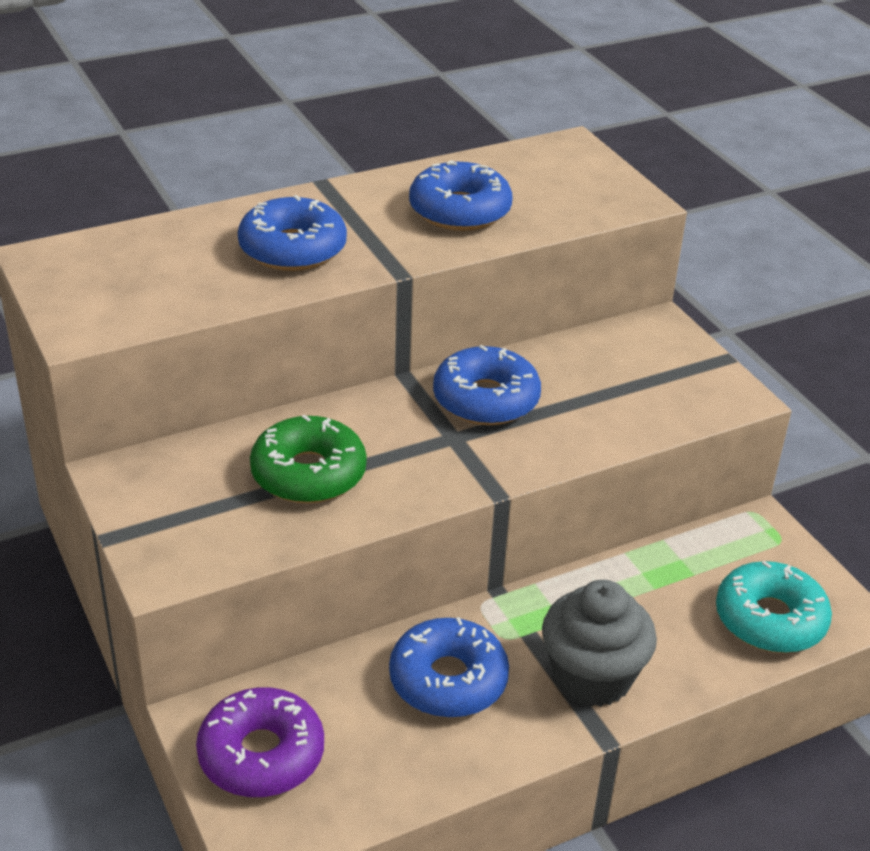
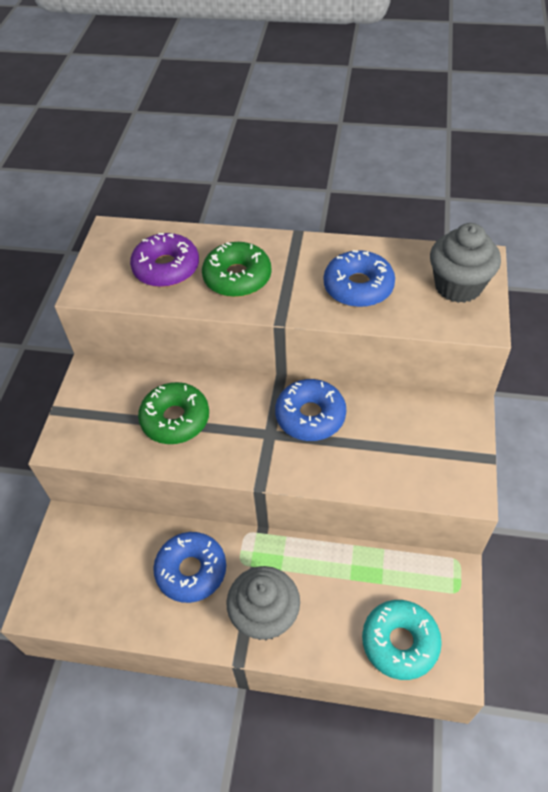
camera: 40 degrees right, 15 degrees up
purple donut [196,687,324,797] -> purple donut moved to [130,233,199,287]
blue donut [238,195,347,271] -> green donut [202,242,272,297]
none -> grey cupcake [430,223,501,303]

